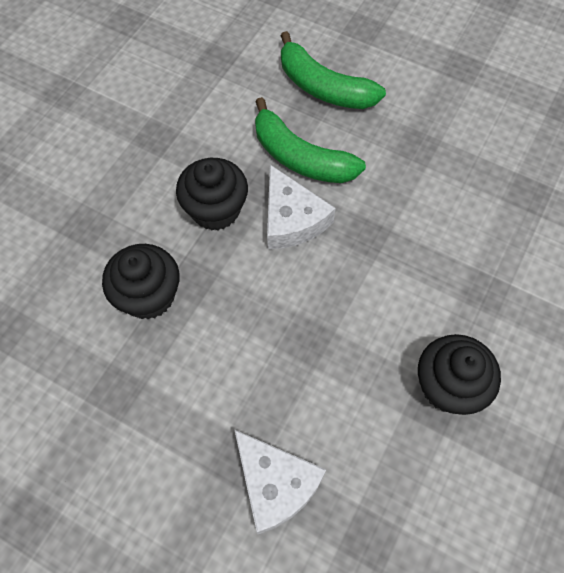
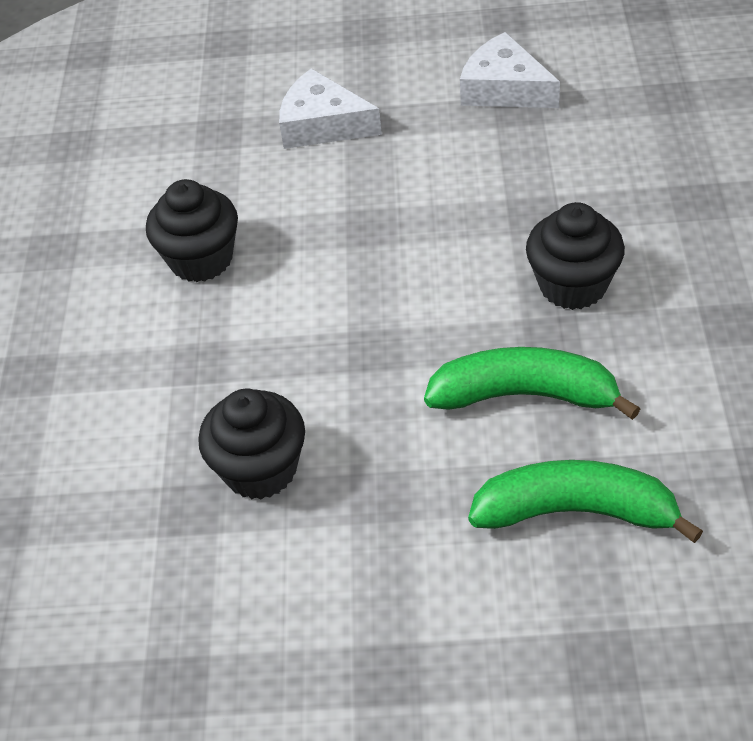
camera: 155 degrees right, 15 degrees down
black cupcake [102,244,180,320] -> black cupcake moved to [198,389,305,499]
white cheese [267,165,336,249] -> white cheese moved to [460,32,560,108]

